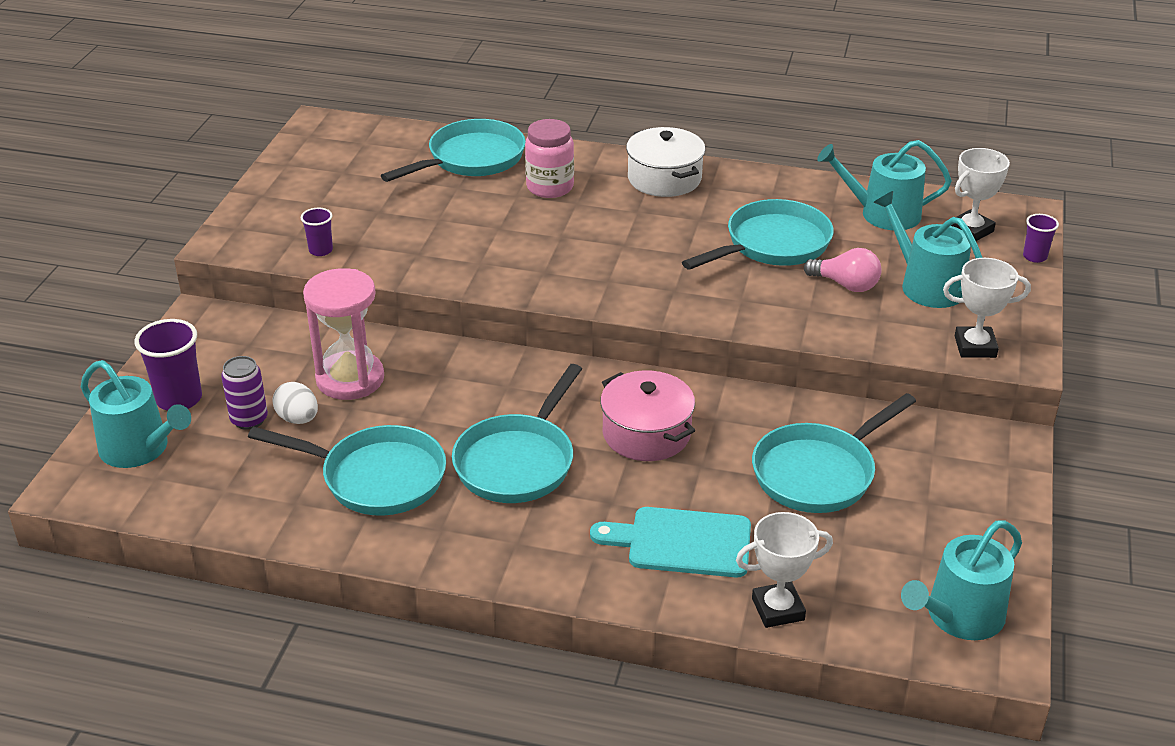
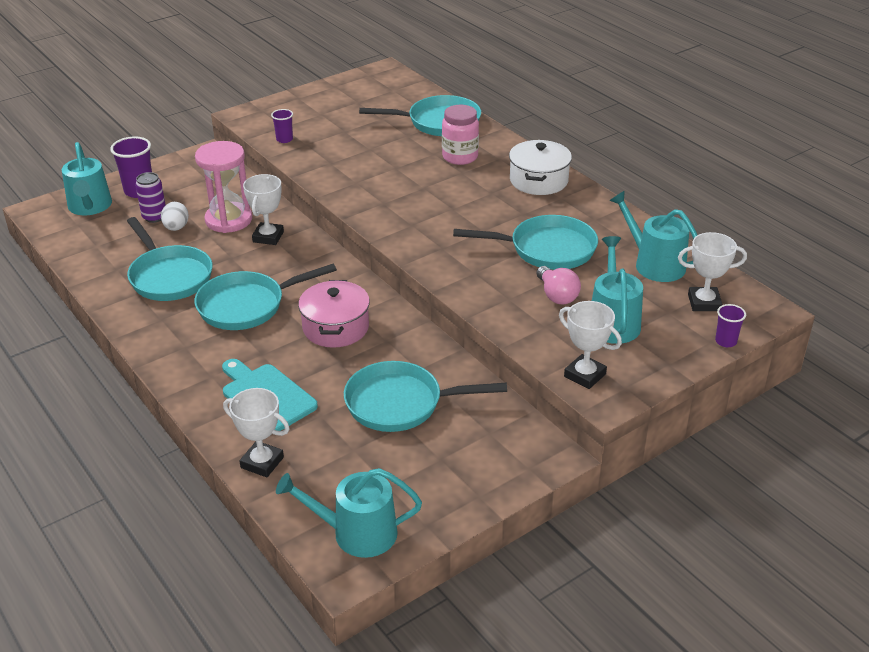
camera: 40 degrees right, 0 degrees up
none -> white trophy [243,174,284,245]

